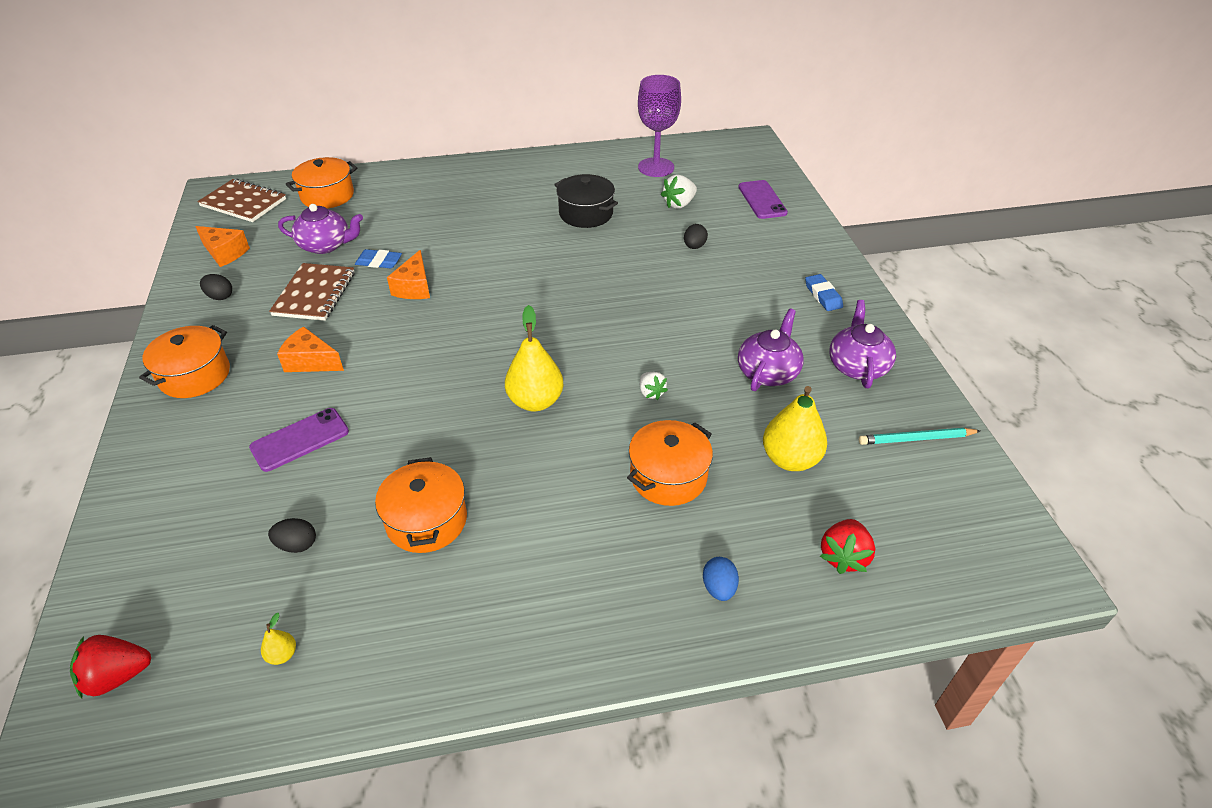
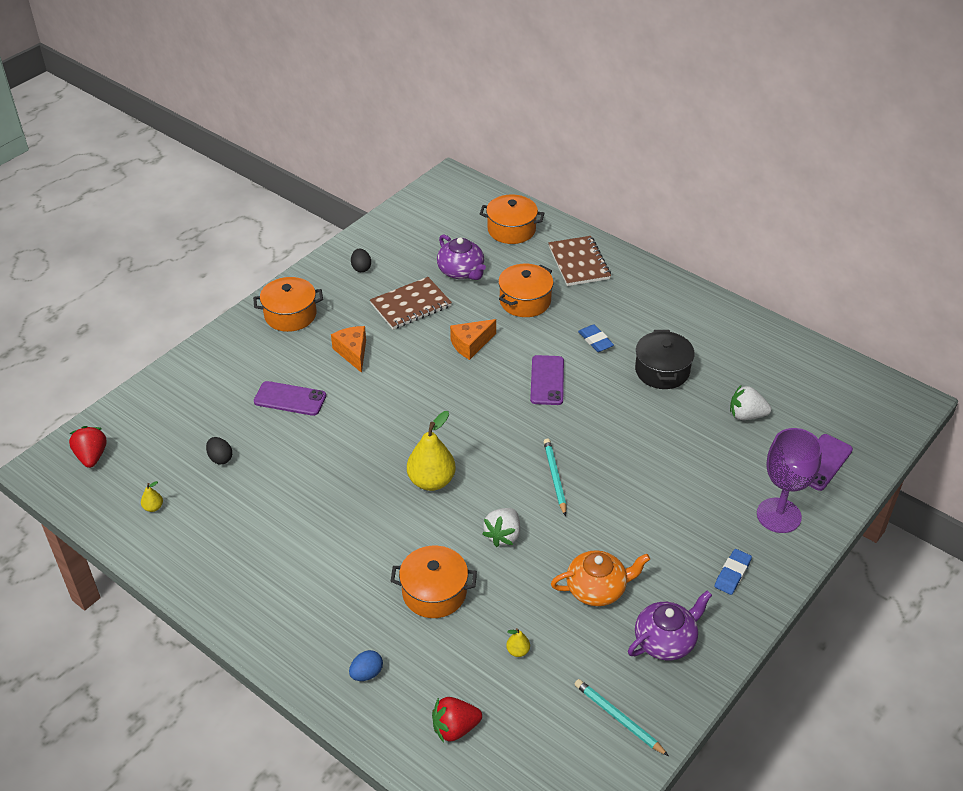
camera: 50 degrees right, 0 degrees up
red strawberry [70,635,151,699] -> red strawberry turned 45 degrees clockwise [69,426,107,468]
orange cheese [195,226,250,267] -> none
brown notebook [197,179,286,222] -> brown notebook moved to [548,236,611,286]
blue eraser [355,249,402,268] -> blue eraser moved to [578,324,614,352]
orange pot [375,457,467,553] -> orange pot moved to [498,264,554,317]
purple goblet [638,75,681,177] -> purple goblet moved to [757,428,822,533]
white strawberry [640,372,668,400] -> white strawberry [482,508,520,547], size x1.52
black egg [684,224,708,249] -> none
purple teapot [738,309,804,391] -> orange teapot [551,550,650,606]
yellow pear [763,386,827,471] -> yellow pear [506,628,530,657], size x0.43
none -> purple phone [530,355,564,405]
none -> turquoise pencil [544,439,566,516]

